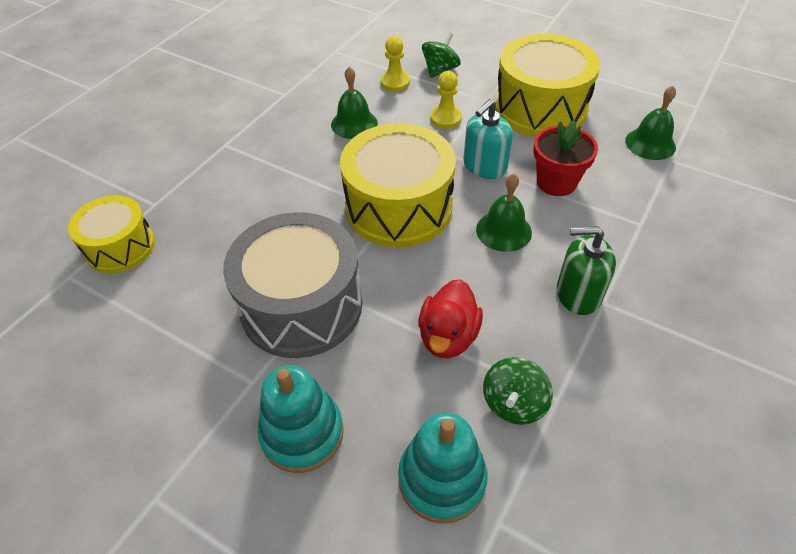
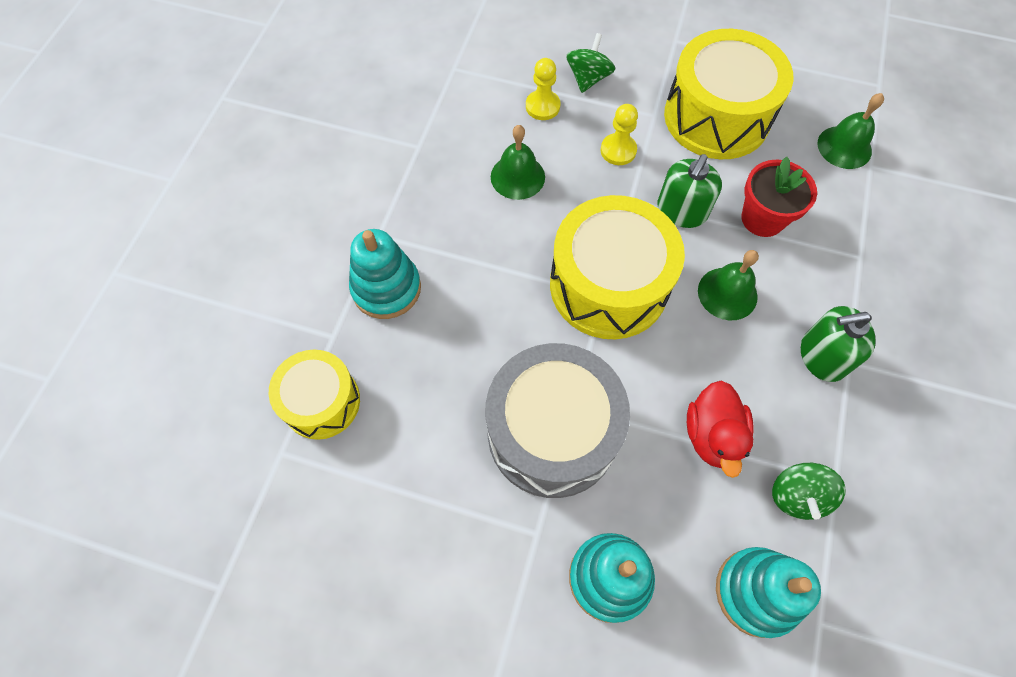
camera: 15 degrees left, 15 degrees up
turquoise soap dispenser [463,99,513,179] -> green soap dispenser [657,154,722,228]
none -> turquoise stacking toy [349,229,421,319]

